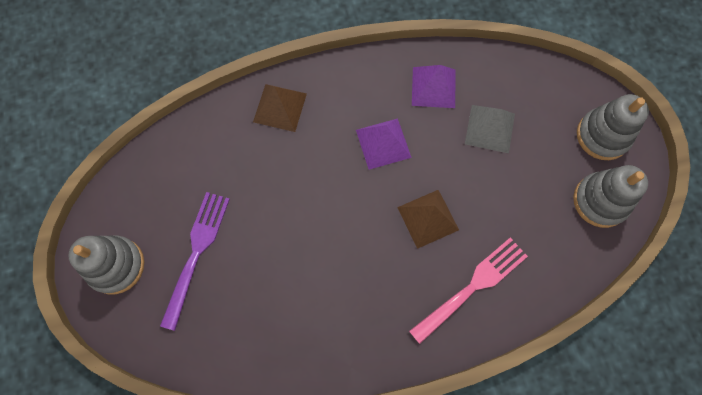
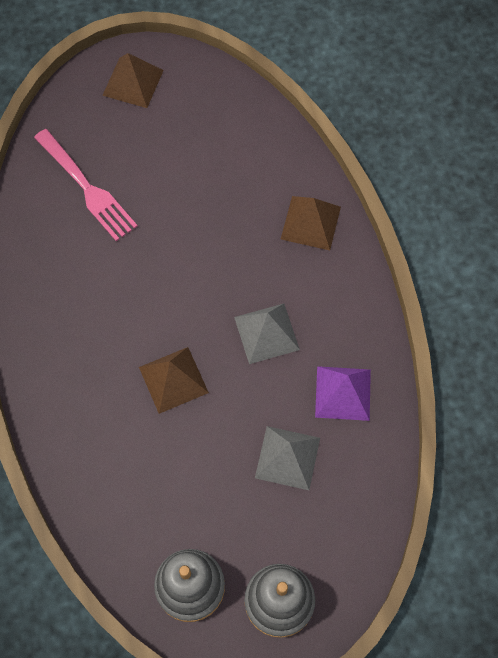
camera: 90 degrees right, 5 degrees down
grey stacking toy [68,236,144,294] -> brown pyramid [102,53,164,108]
purple fork [160,192,230,331] -> none
purple pyramid [356,118,412,170] -> grey pyramid [234,304,300,364]
pink fork [409,238,528,344] -> pink fork moved to [34,129,138,241]

